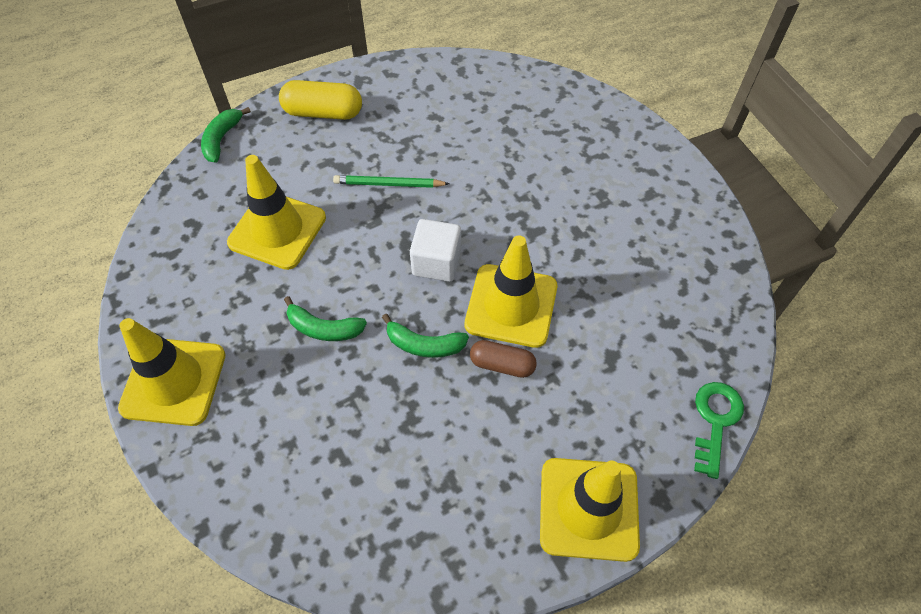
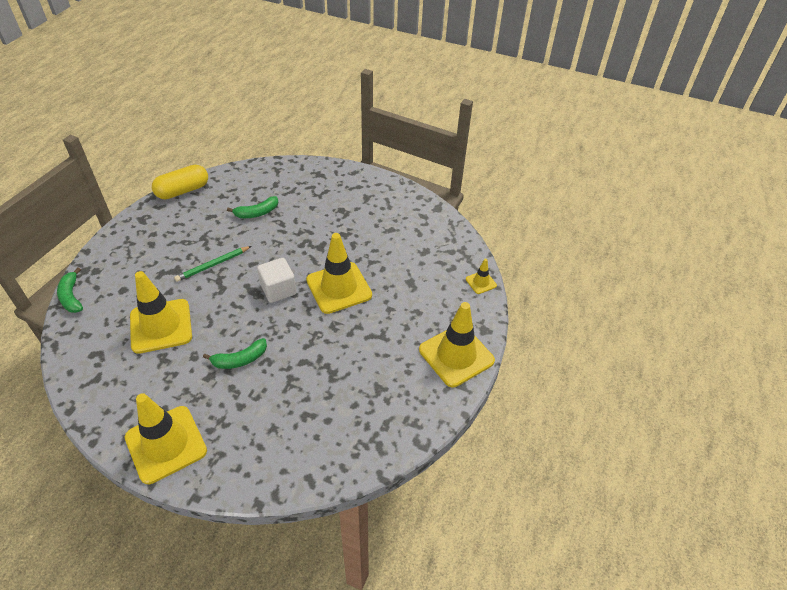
camera: 40 degrees left, 10 degrees down
yellow capsule [279,80,362,120] -> yellow capsule moved to [152,165,208,199]
green banana [382,314,469,358] -> green banana moved to [227,196,279,218]
brown capsule [470,340,537,378] -> none
green key [694,382,744,479] -> yellow traffic cone [466,259,497,294]

